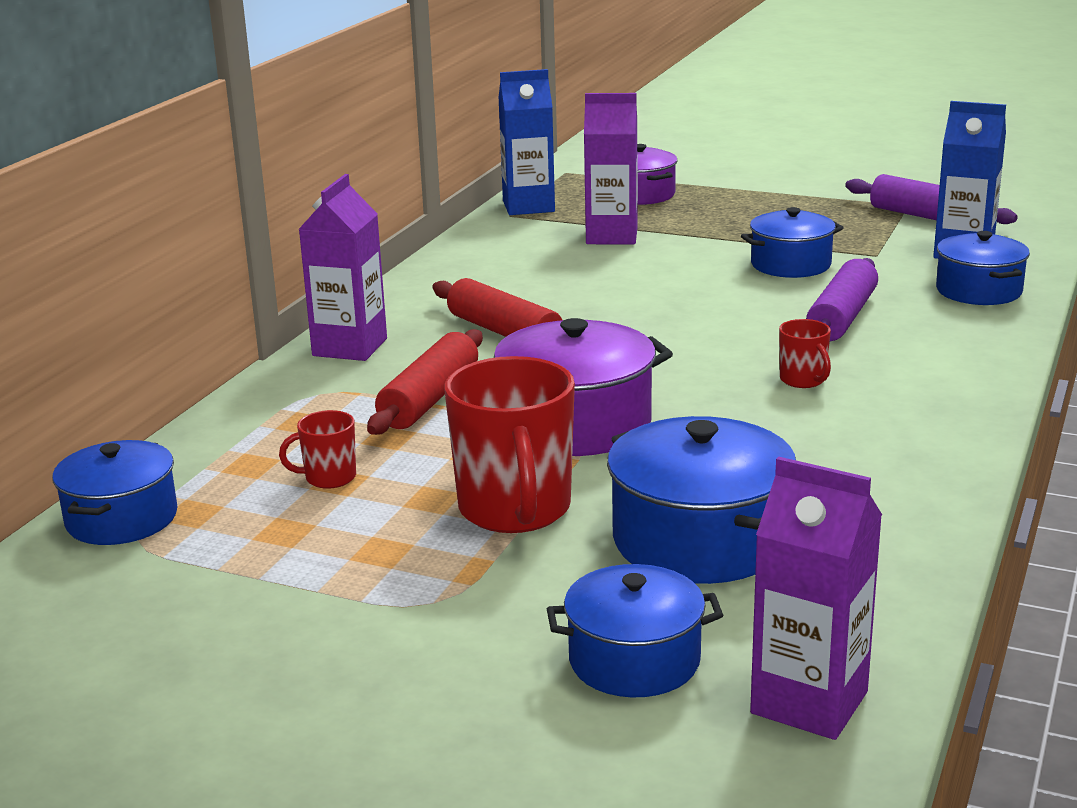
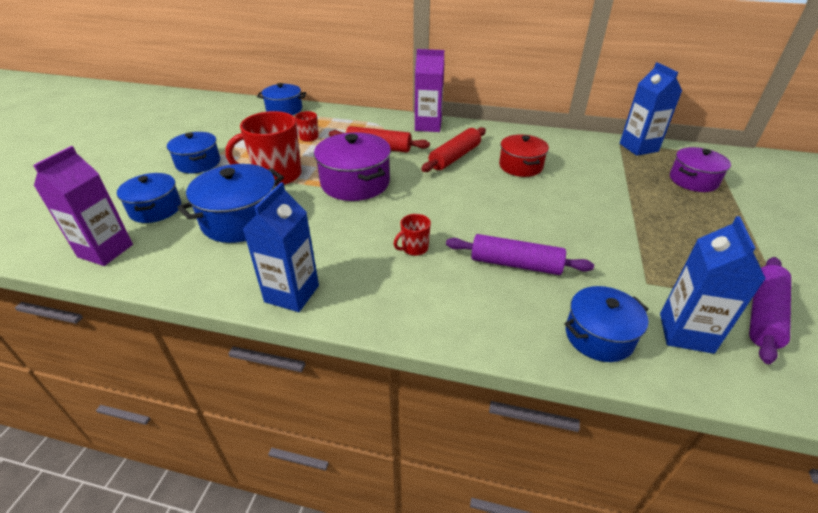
camera: 80 degrees right, 15 degrees up
purple carton [584,93,638,245] -> none
blue pot [741,207,844,278] -> blue pot moved to [167,132,220,174]
none -> blue carton [242,182,319,312]
none -> red pot [499,134,549,177]

